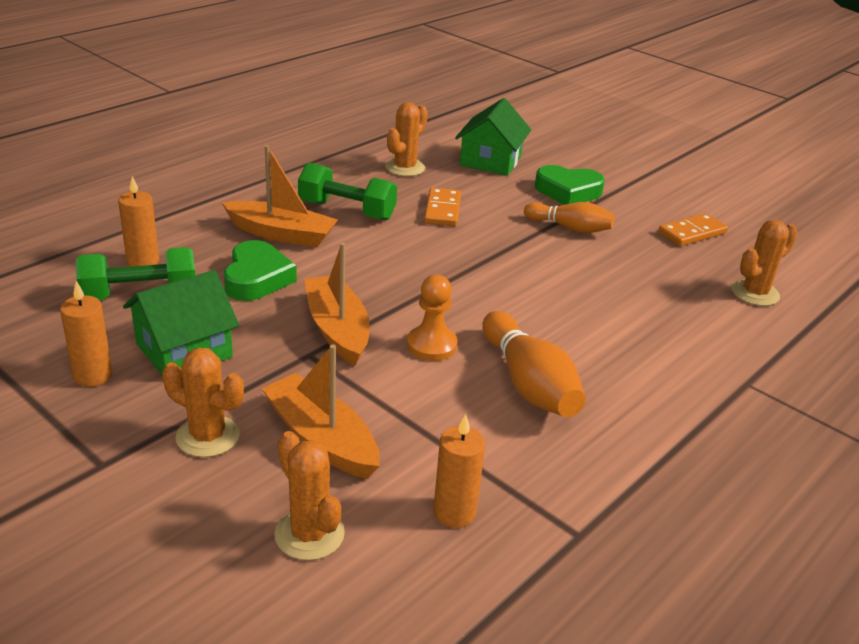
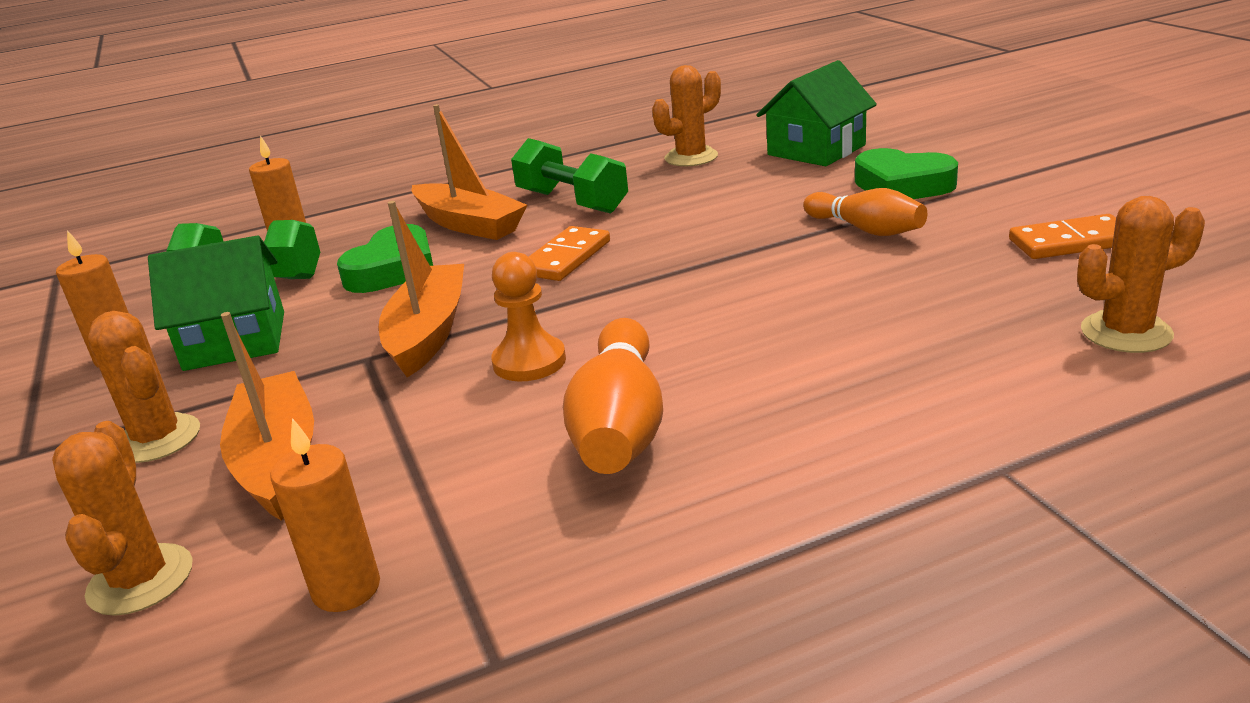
camera: 30 degrees right, 5 degrees down
orange domino [424,188,461,226] -> orange domino moved to [529,226,610,281]

